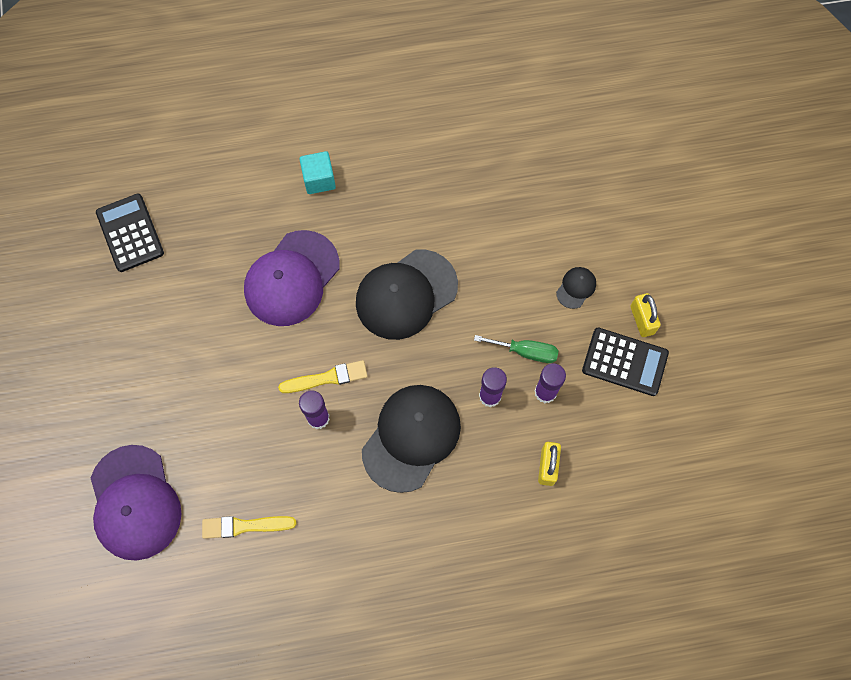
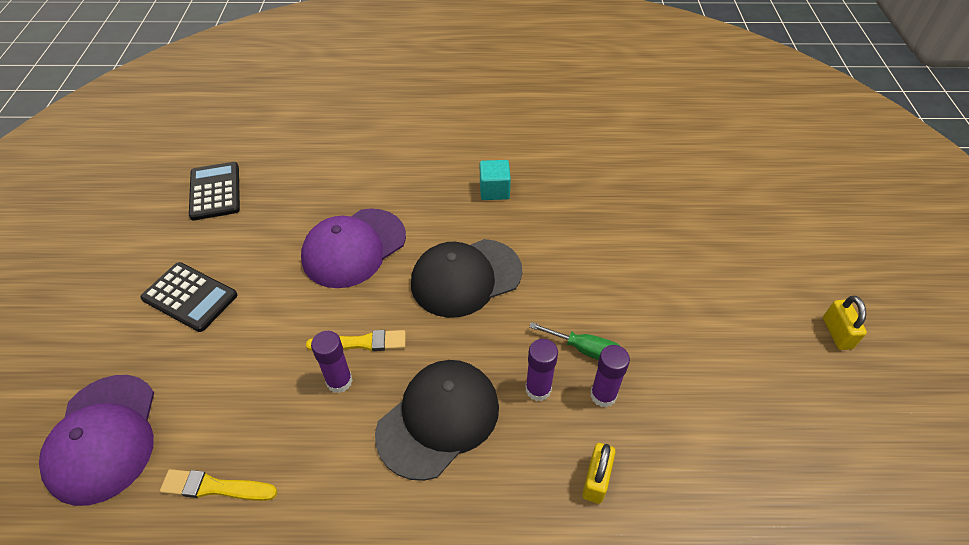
camera: 10 degrees right, 20 degrees down
turquoise cube [299,151,336,194] -> turquoise cube moved to [480,160,511,200]
black cap [556,267,596,309] -> none
black calculator [582,328,669,396] -> black calculator moved to [140,262,238,332]
yellow padlock [631,293,661,337] -> yellow padlock moved to [823,296,867,350]

